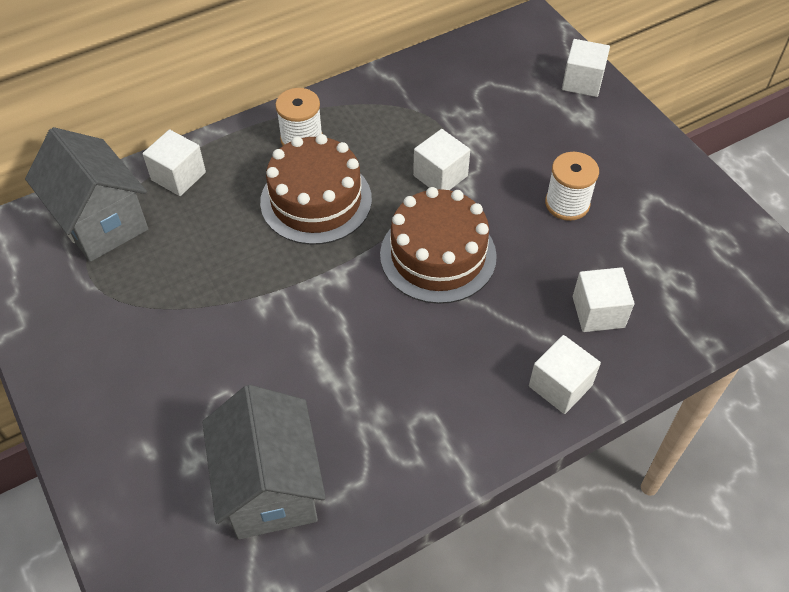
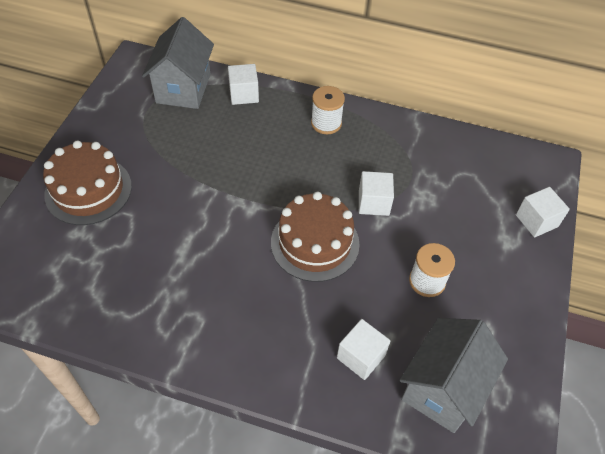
camera: 45 degrees right, 0 degrees up
grey house [202,385,326,539] -> grey house moved to [400,318,508,433]
brown cake [260,134,372,245] -> brown cake moved to [43,141,132,225]
white cube [529,335,601,414] -> none

